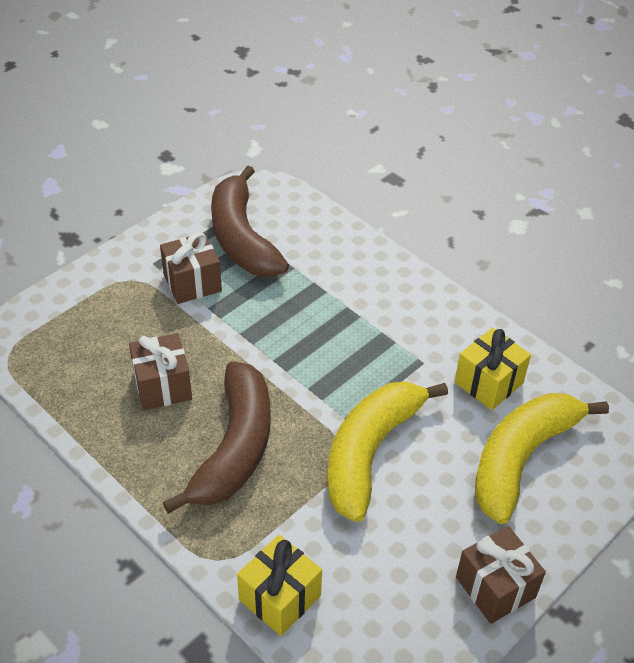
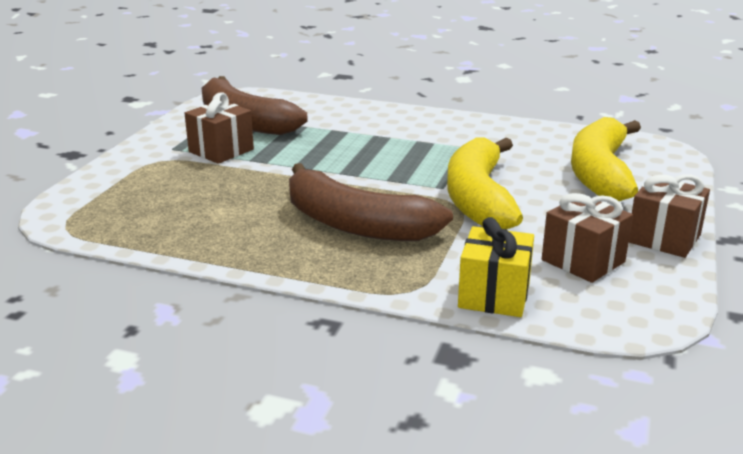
camera: 25 degrees left, 20 degrees down
brown gift [129,333,192,410] -> brown gift moved to [542,193,633,283]
brown banana [163,361,270,514] -> brown banana turned 135 degrees clockwise [289,163,453,241]
yellow gift [455,328,531,410] -> none

